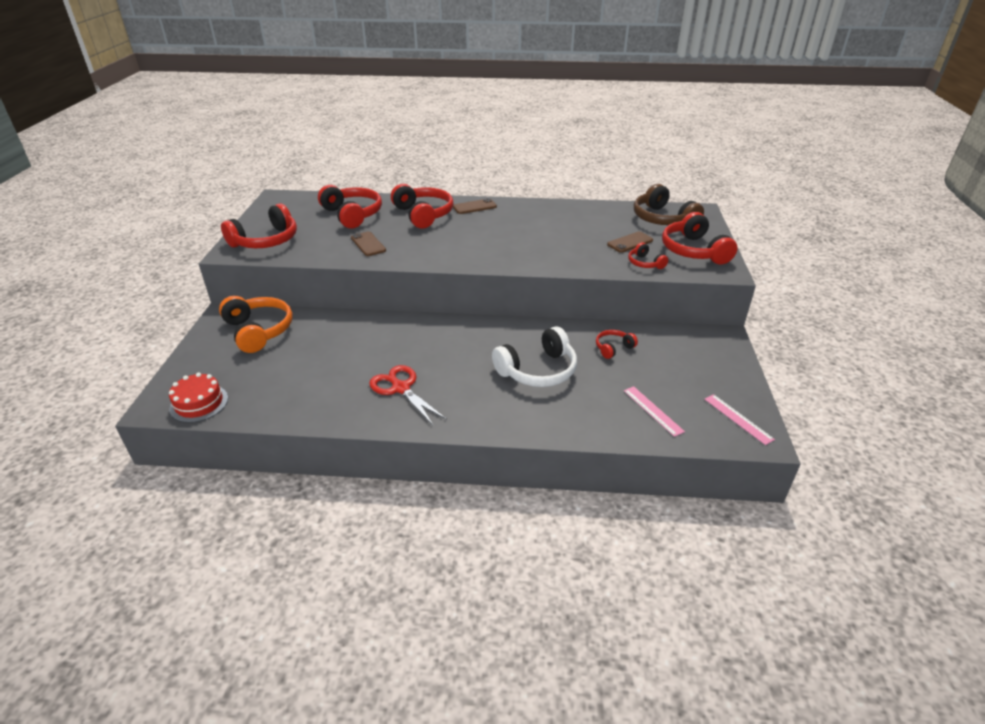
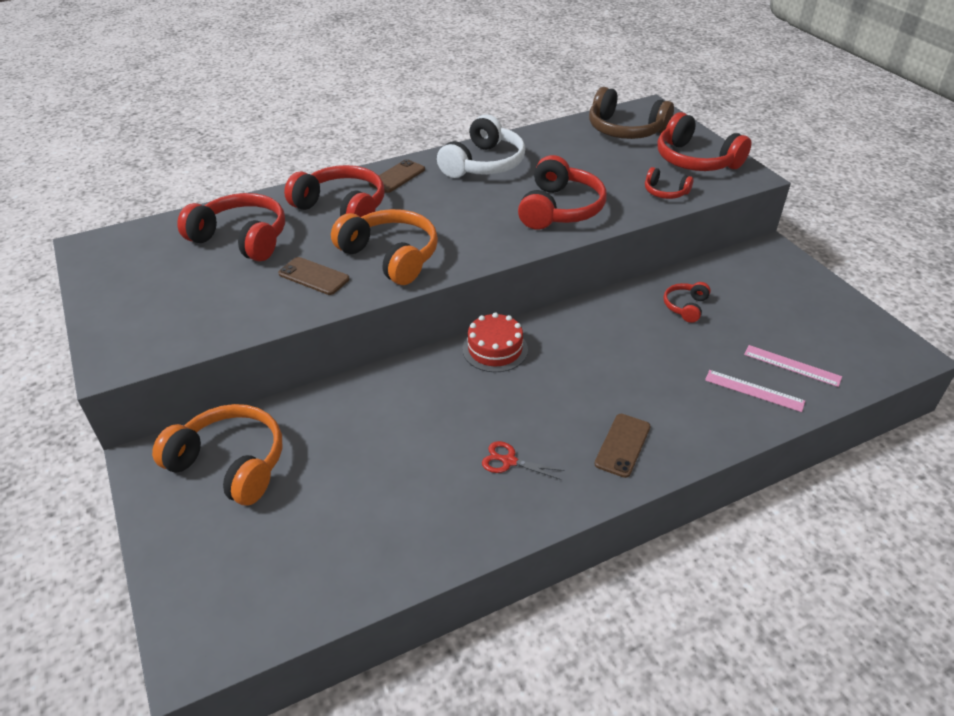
camera: 30 degrees left, 5 degrees up
red cake [169,373,228,423] -> red cake moved to [463,312,528,372]
red headphones [221,204,297,248] -> red headphones moved to [518,155,607,230]
red scissors [369,365,447,426] -> red scissors [482,441,565,480], size x0.59
white headphones [492,326,577,387] -> white headphones moved to [437,115,525,178]
brown phone [607,231,653,253] -> brown phone moved to [595,414,651,478]
pink ruler [704,394,775,445] -> pink ruler moved to [705,370,805,412]
none -> orange headphones [331,209,438,285]

